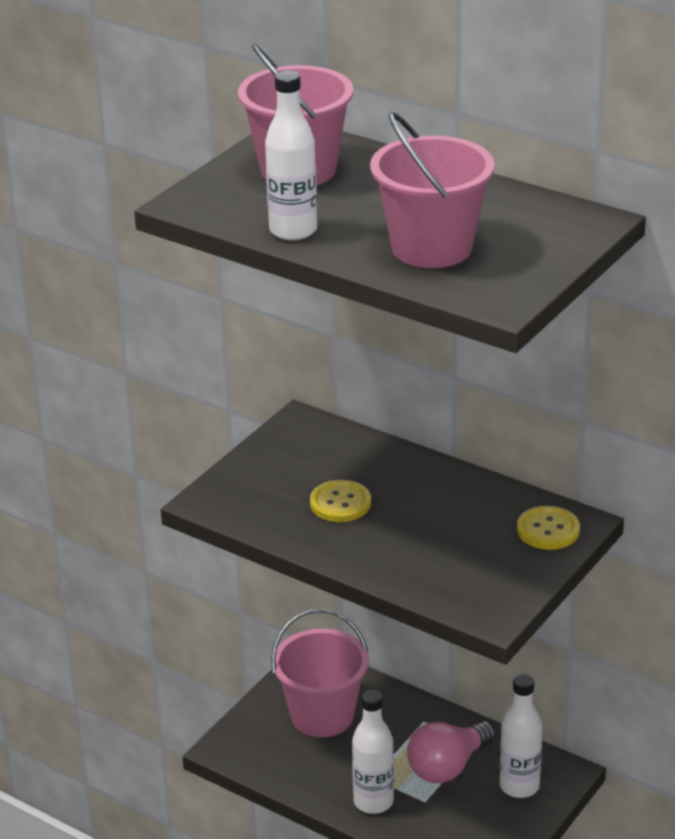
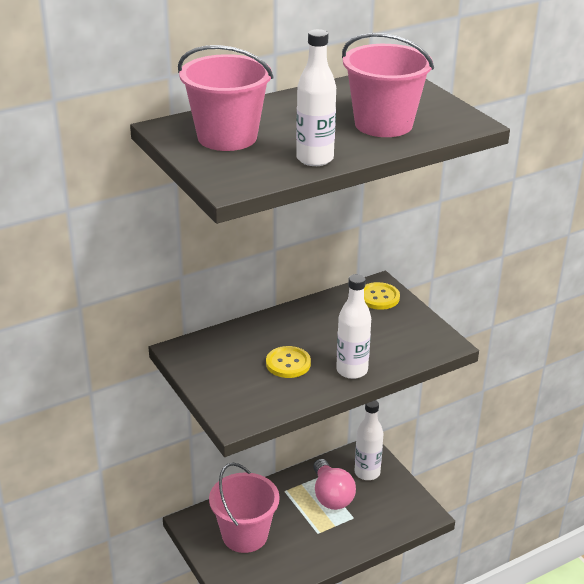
camera: 65 degrees left, 0 degrees up
white bottle [352,690,394,814] -> white bottle moved to [336,274,371,379]

